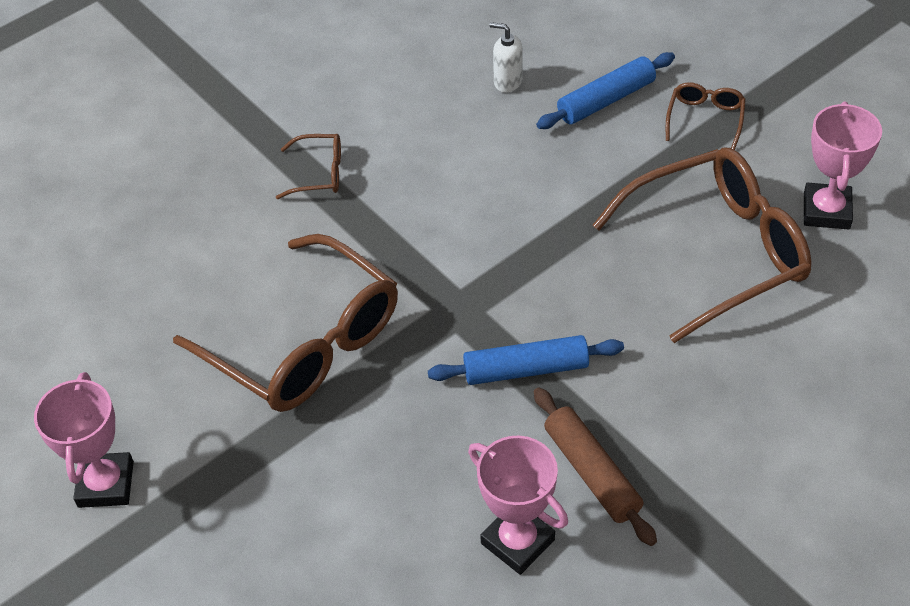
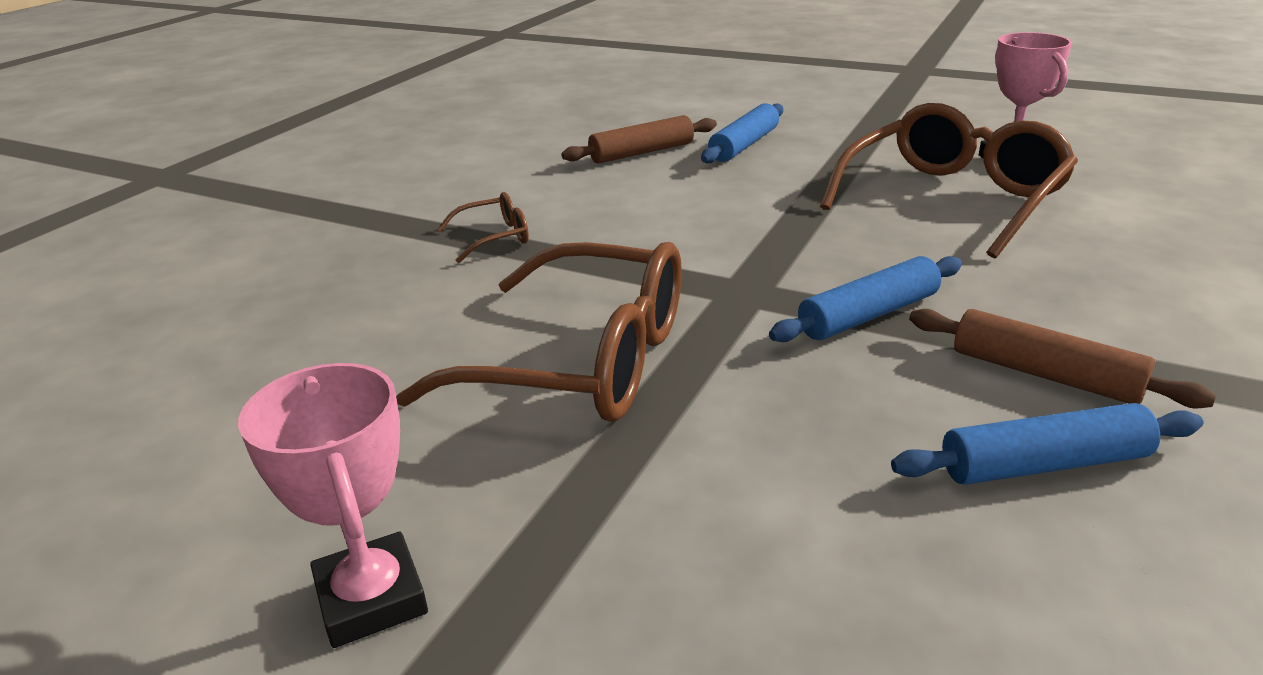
camera: 25 degrees left, 20 degrees down
pink trophy [468,436,568,575] -> blue rolling pin [891,403,1203,485]
white soap dispenser [489,22,522,93] -> brown rolling pin [561,115,717,164]
brown glasses [666,82,746,150] -> none

